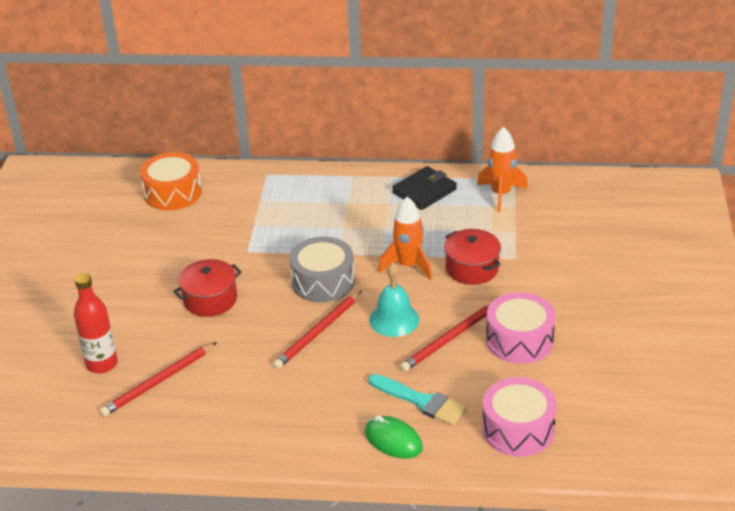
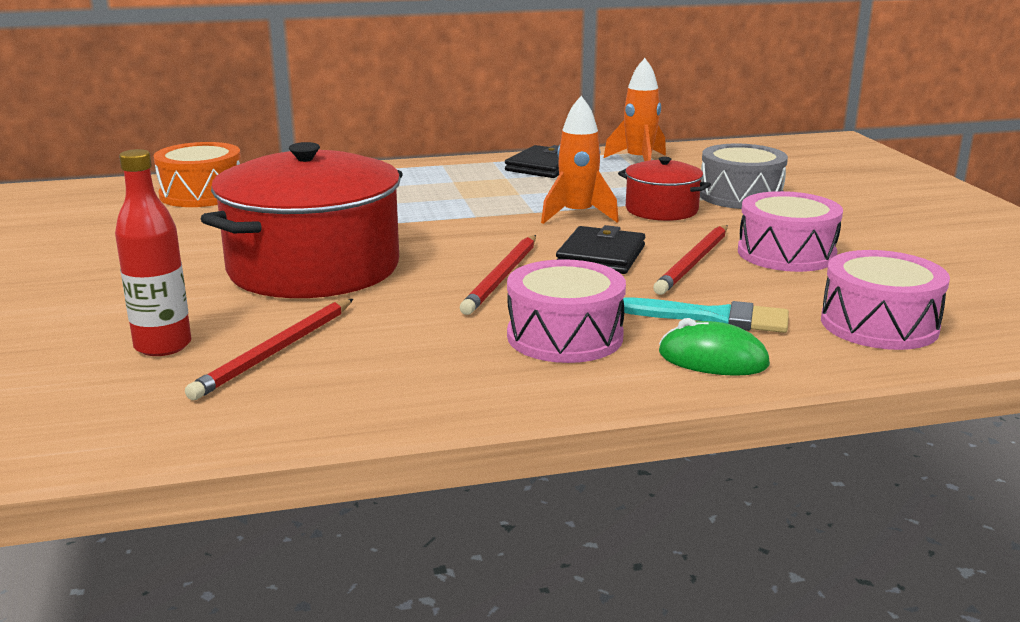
camera: 20 degrees left, 15 degrees down
red pot [173,259,242,317] -> red pot [201,142,403,298], size x2.02
grey drum [289,237,355,303] -> grey drum moved to [700,144,788,209]
turquoise bell [369,262,419,337] -> black wallet [556,225,645,274]
none -> pink drum [507,259,626,363]

